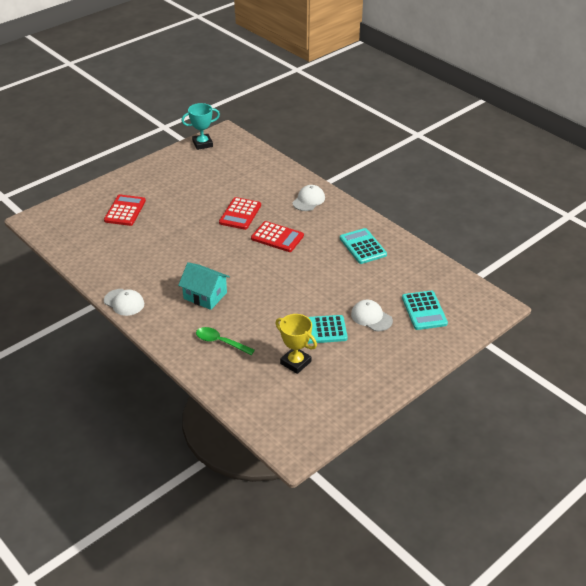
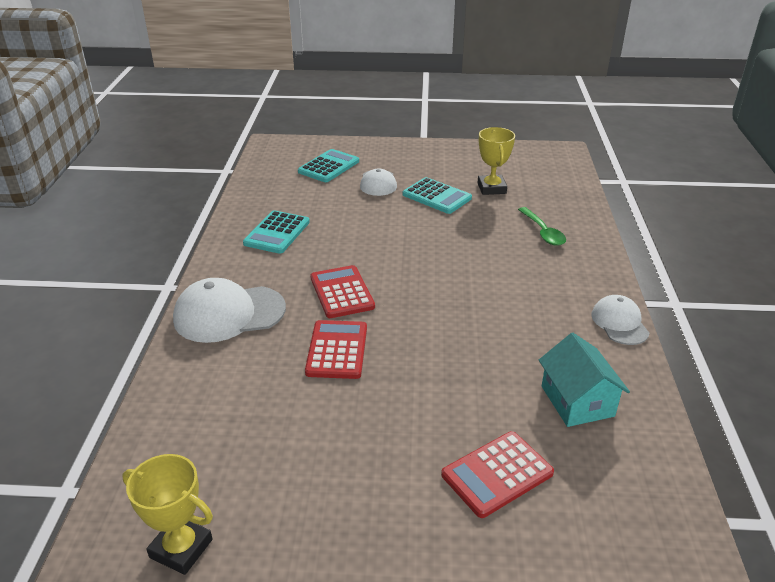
camera: 135 degrees left, 5 degrees down
turquoise house [178,262,230,310] -> turquoise house moved to [539,333,630,427]
turquoise trophy [182,103,220,150] -> yellow trophy [122,454,213,575]
red calculator [219,197,261,230] -> red calculator turned 60 degrees counterclockwise [305,320,367,379]
white cap [292,185,325,211] -> white cap [173,278,286,343], size x1.67

